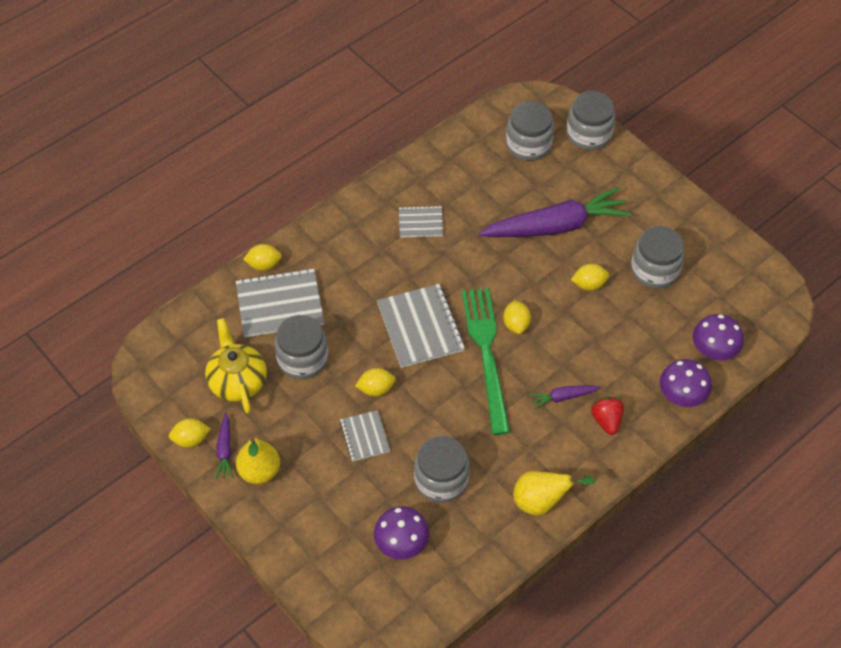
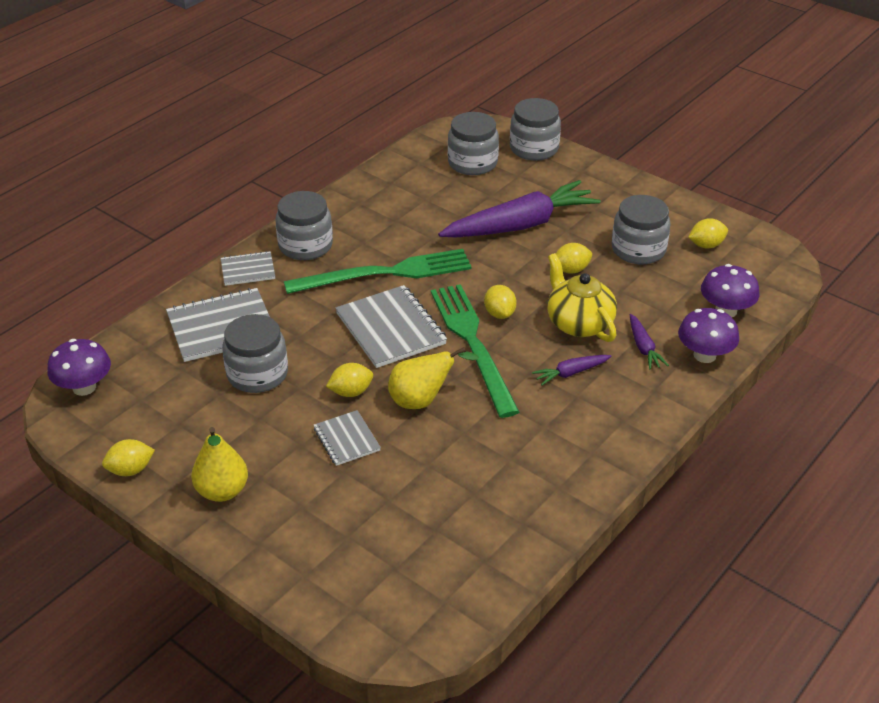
camera: 10 degrees left, 15 degrees down
yellow teapot [205,318,267,414] -> yellow teapot moved to [547,253,617,342]
purple carrot [215,413,234,479] -> purple carrot moved to [630,314,669,369]
yellow lemon [243,244,282,271] -> yellow lemon moved to [688,218,728,248]
purple mushroom [374,506,429,560] -> purple mushroom moved to [47,339,111,396]
grey notebook [399,206,444,238] -> grey notebook moved to [221,251,275,286]
grey jar [414,436,470,503] -> grey jar moved to [275,191,333,260]
yellow pear [513,471,596,516] -> yellow pear moved to [388,347,479,409]
red strawberry [591,397,624,435] -> none
none -> green fork [284,249,472,294]

